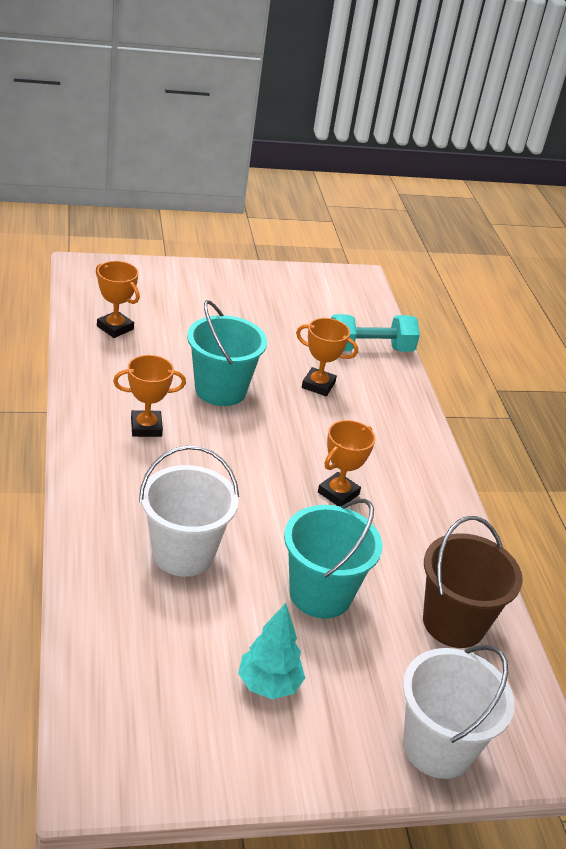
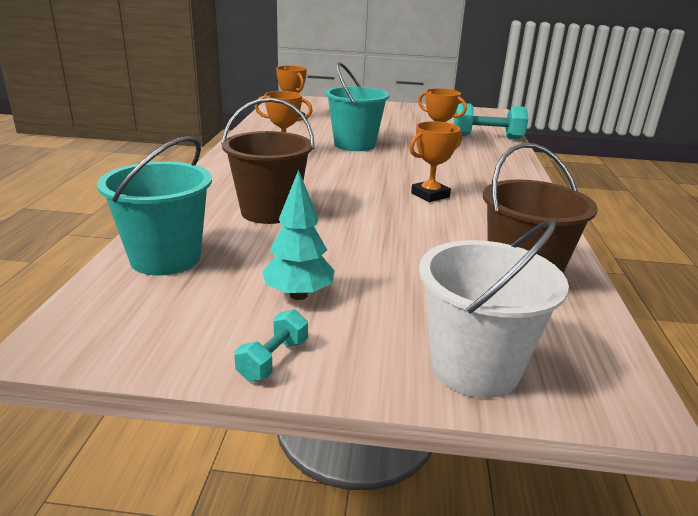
camera: 20 degrees right, 10 degrees down
white bucket [139,445,239,577] -> brown bucket [221,98,315,224]
turquoise bucket [284,499,382,619] -> turquoise bucket moved to [97,136,212,275]
none -> turquoise dumbbell [234,309,308,382]

